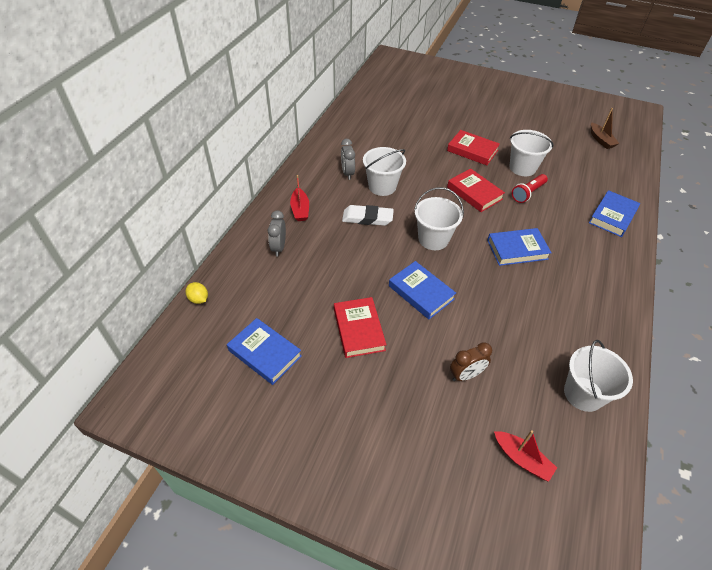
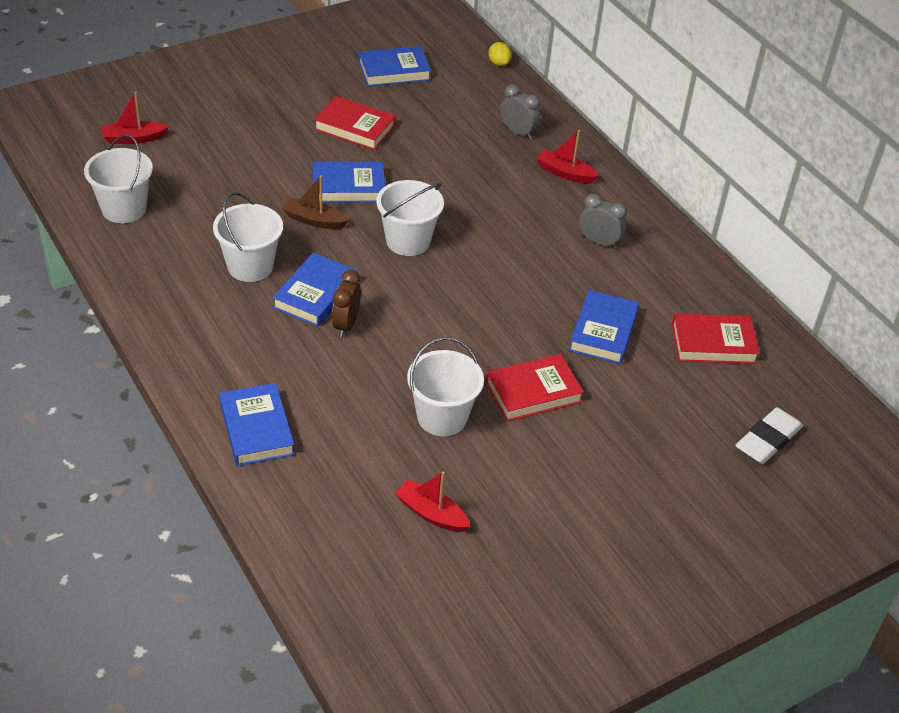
camera: 125 degrees right, 5 degrees down
yellow lemon [185,282,208,304] -> yellow lemon turned 75 degrees clockwise [488,42,512,66]
white eraser [342,205,394,226] -> white eraser moved to [736,407,803,464]
white bucket [363,147,406,196] -> white bucket moved to [213,192,283,282]
red book [447,168,505,212] -> red book moved to [672,313,760,364]
brown clock [450,342,492,381] -> brown clock moved to [332,270,361,338]
red flashlight [512,174,548,203] -> none
brown boat [591,108,620,149] -> brown boat moved to [282,175,349,229]
none -> red boat [395,471,471,532]
none -> blue book [569,290,639,364]

